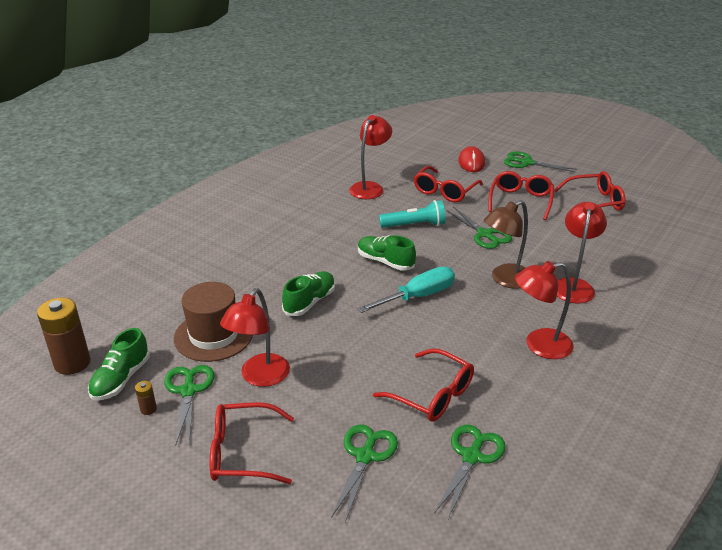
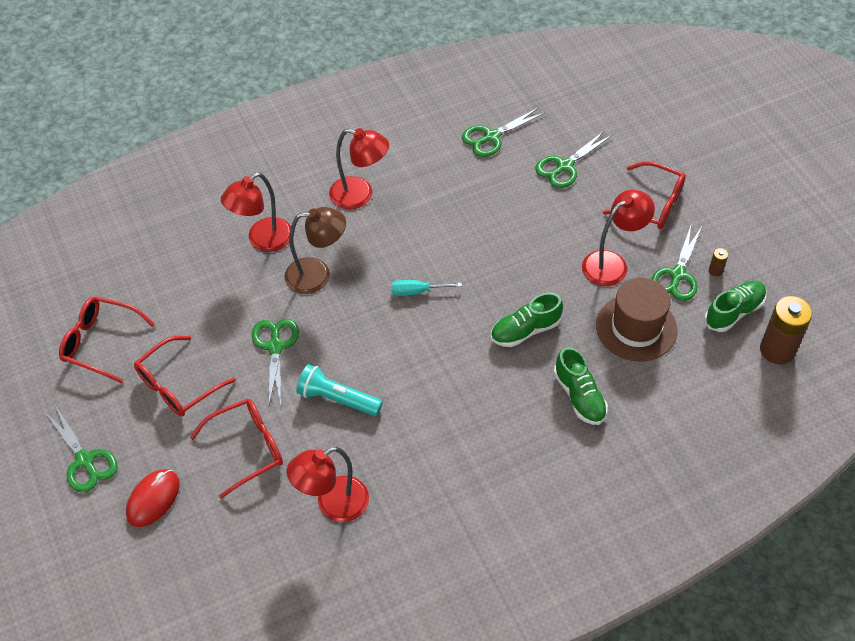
camera: 150 degrees left, 20 degrees up
turquoise screwdriver [357,267,455,313] -> turquoise screwdriver [391,280,462,296], size x0.59
green shoe [358,235,416,271] -> green shoe moved to [554,347,608,425]
red glasses [373,349,474,422] -> none

